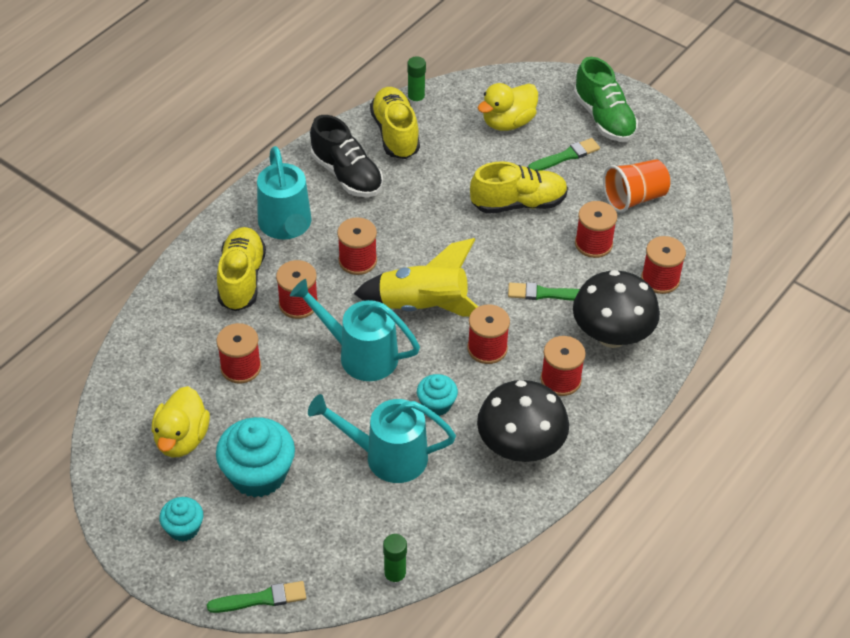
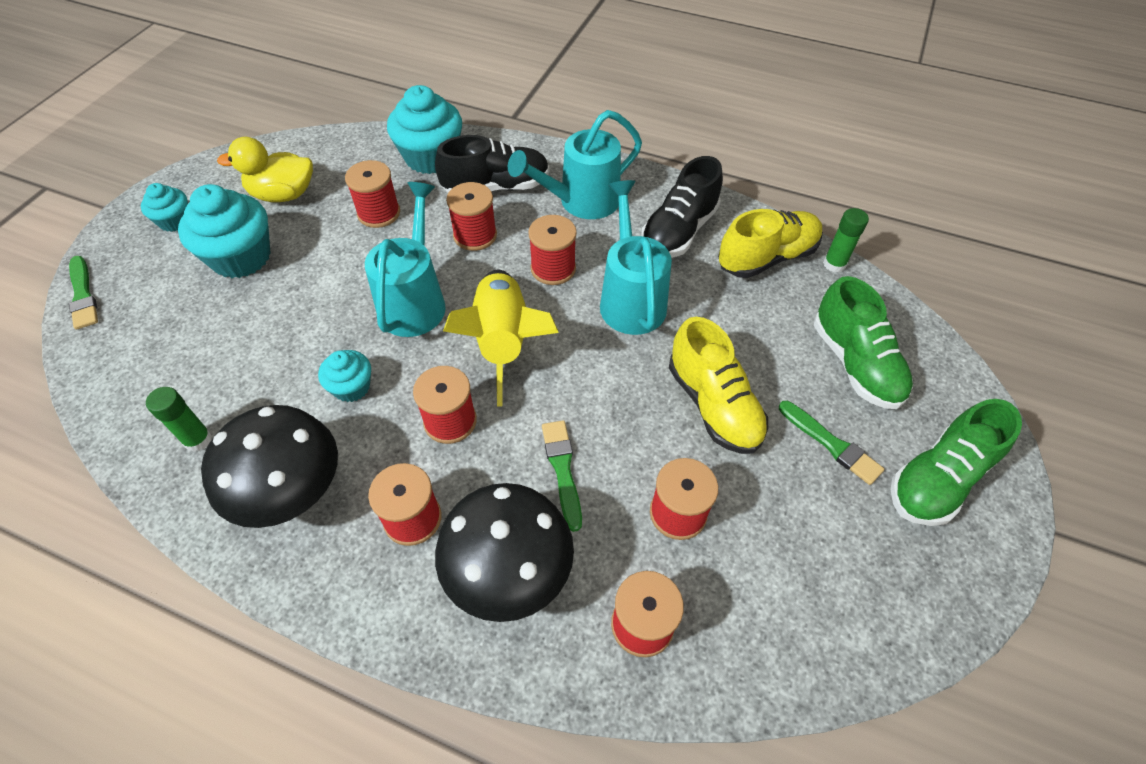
camera: 75 degrees right, 5 degrees up
yellow shoe [217,227,266,311] -> black shoe [435,135,549,193]
turquoise watering can [308,394,456,483] -> turquoise watering can moved to [600,180,672,335]
green glue stick [383,534,407,586] -> green glue stick moved to [146,387,212,452]
yellow duck [478,83,538,131] -> green shoe [814,276,913,409]
orange cup [603,159,670,213] -> none
none -> turquoise cupcake [387,85,462,174]

